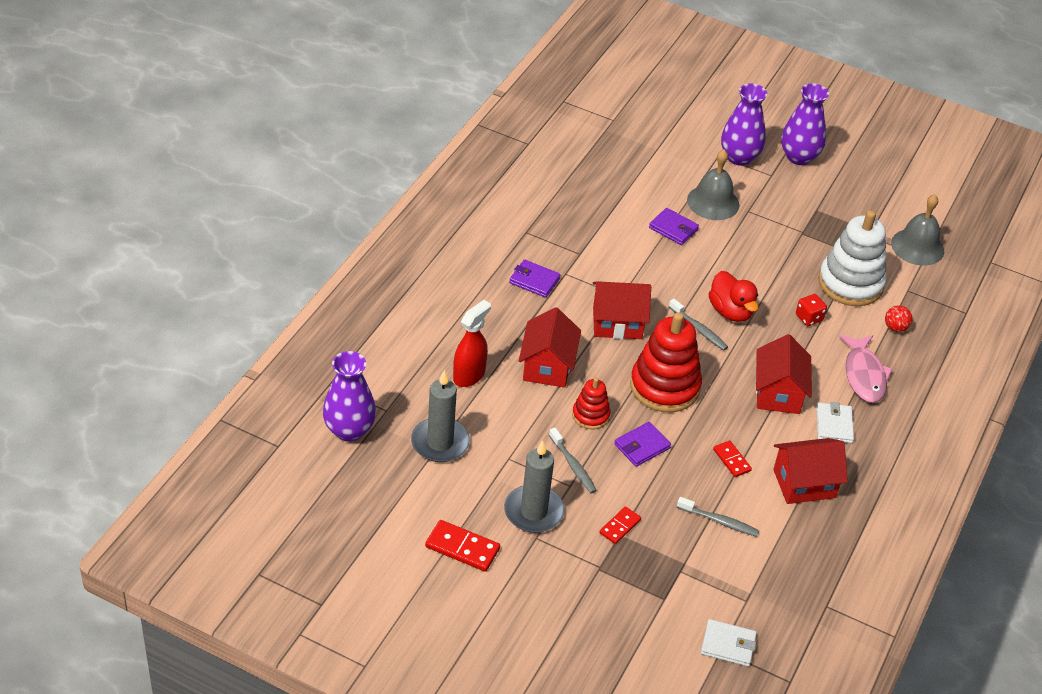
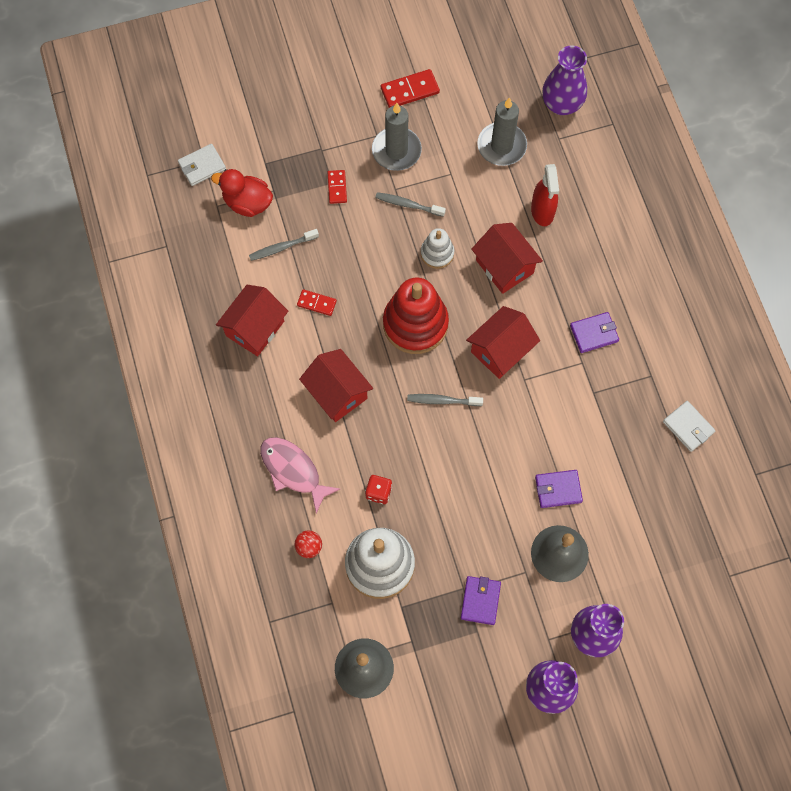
camera: 140 degrees right, 25 degrees up
red stacking toy [572,377,611,430] -> white stacking toy [421,228,454,269]
purple wallet [614,422,671,467] -> purple wallet moved to [461,576,501,625]
red duck [709,271,758,322] -> red duck moved to [211,169,273,217]
white wallet [816,402,854,443] -> white wallet moved to [663,401,716,452]

